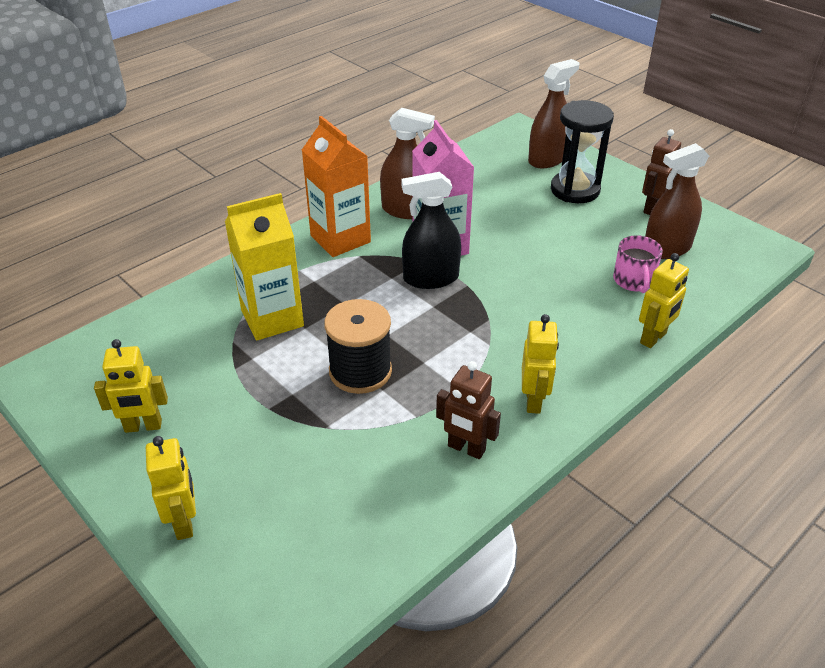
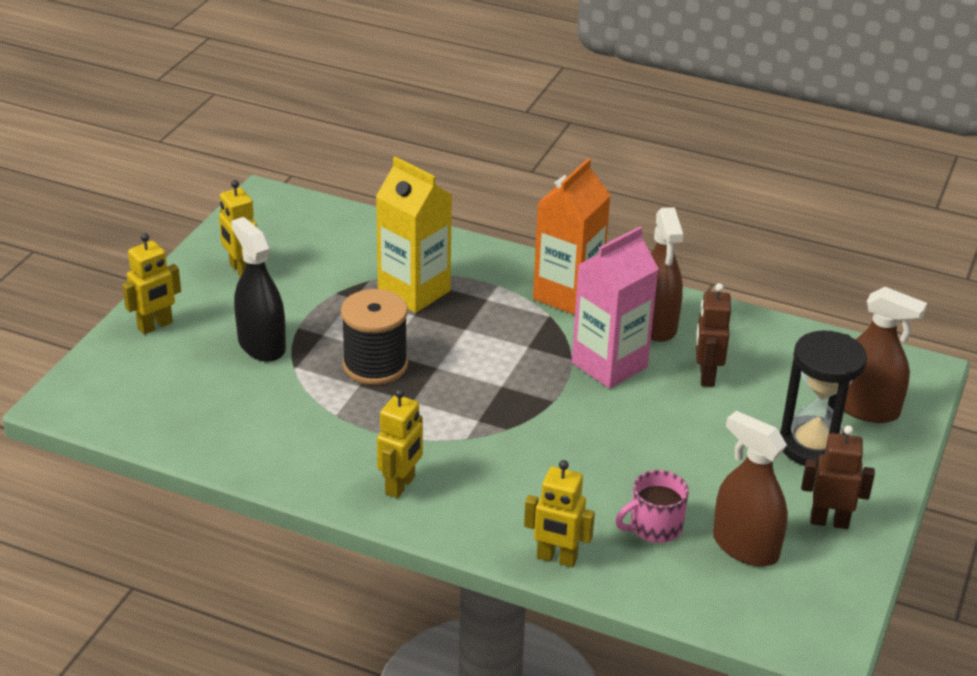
camera: 65 degrees right, 5 degrees down
black spray bottle [401,172,461,289] -> black spray bottle moved to [231,217,286,362]
brown robot [436,361,501,459] -> brown robot moved to [696,283,731,387]
yellow robot [522,314,559,414] -> yellow robot turned 45 degrees counterclockwise [377,389,423,498]

